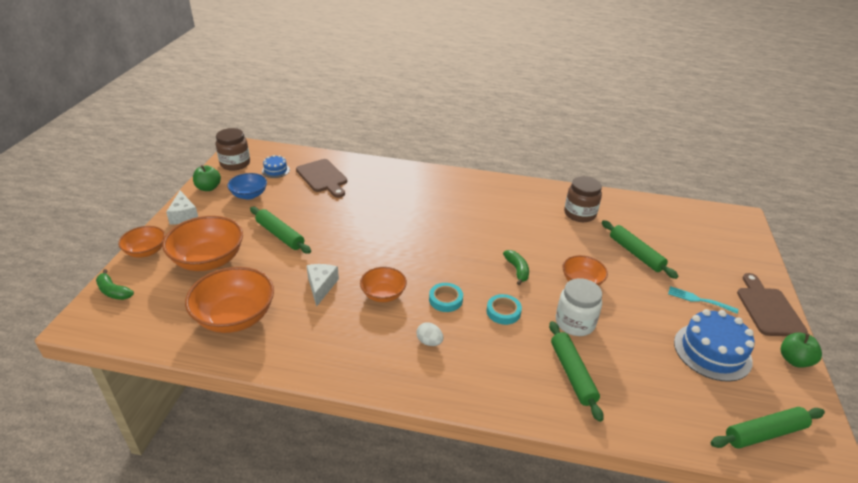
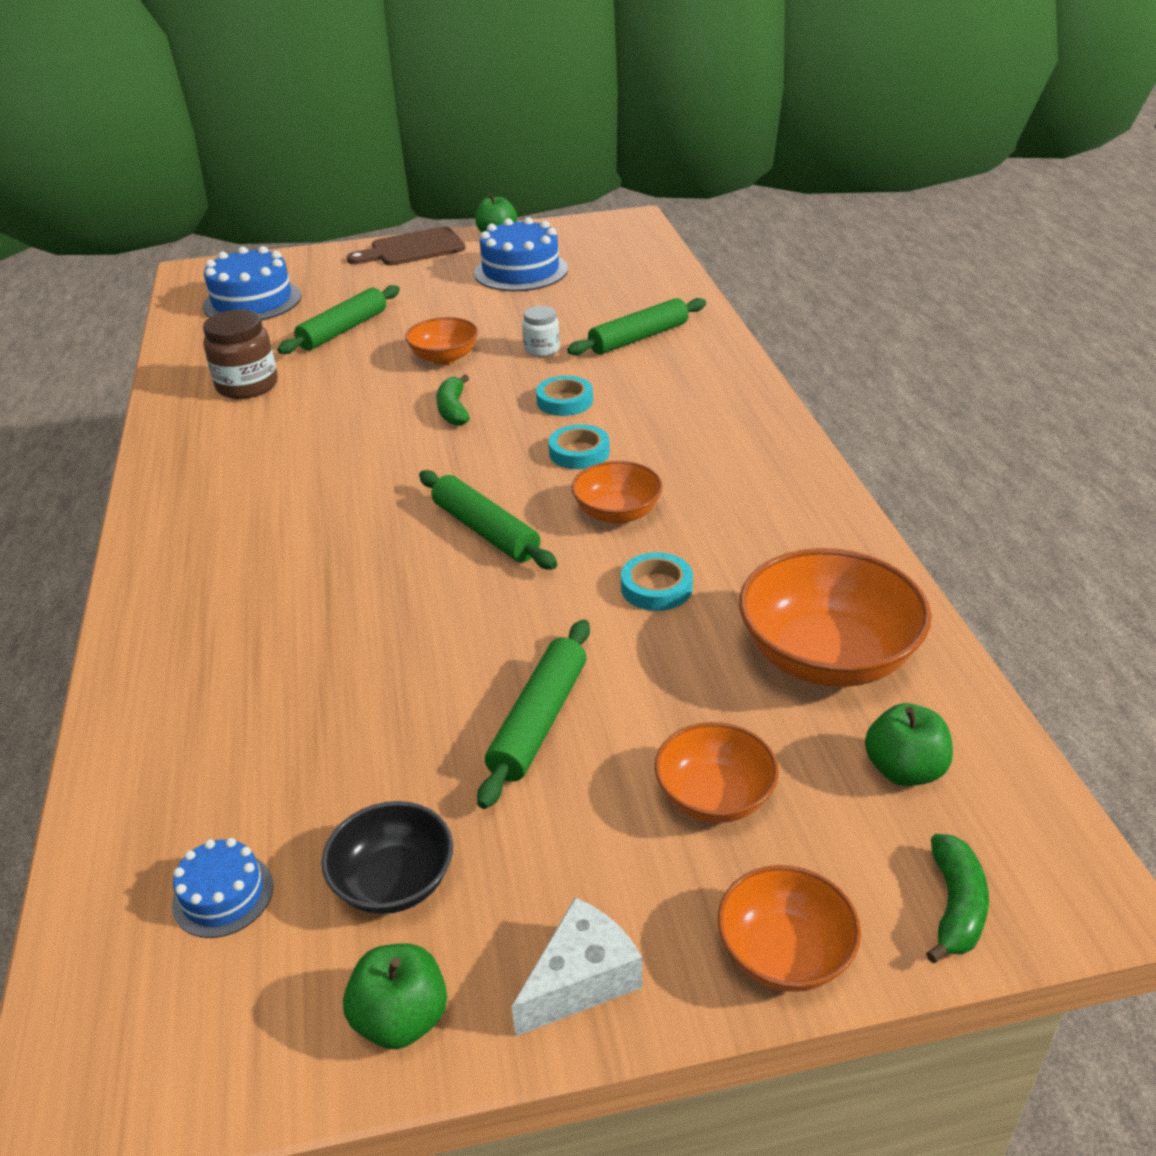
camera: 110 degrees left, 0 degrees up
orange bowl [162,216,243,271] -> orange bowl [655,722,779,823], size x0.58
brown jar [216,128,250,171] -> none
blue bowl [227,173,267,200] -> black bowl [321,801,453,914]
brown cutting board [296,159,347,198] -> none
white cheese [306,264,339,307] -> turquoise tape [621,552,693,611]
white egg [416,322,443,346] -> none
green banana [503,250,529,285] -> green banana turned 60 degrees counterclockwise [436,375,470,426]
white jar [556,278,602,336] -> white jar [522,306,560,357], size x0.60
turquoise fork [668,286,739,314] -> none
green rolling pin [710,407,825,449] -> green rolling pin moved to [419,470,557,570]
none -> blue cake [203,246,301,321]
none -> green apple [865,703,953,786]

